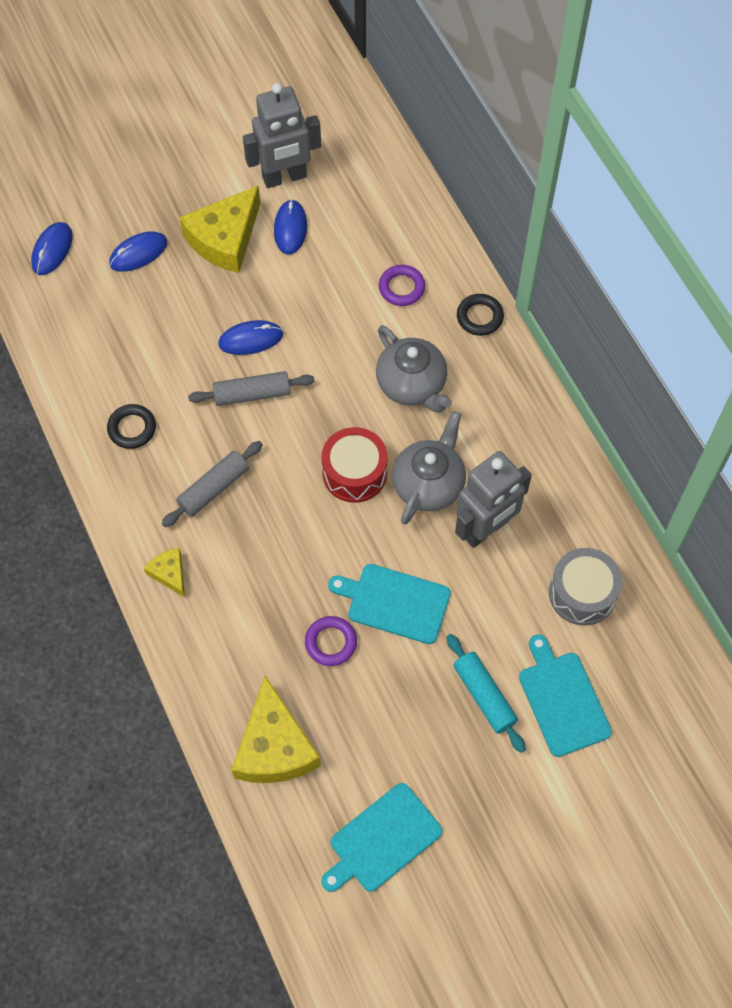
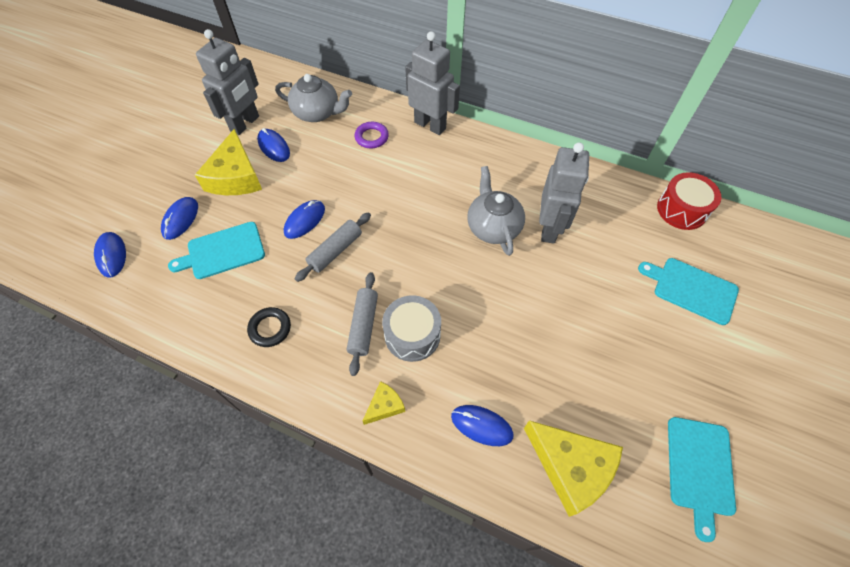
camera: 40 degrees left, 5 degrees down
yellow cheese [144,548,185,597] -> yellow cheese turned 120 degrees clockwise [363,381,405,425]
purple ring [305,616,357,666] -> none
red drum [322,427,388,503] -> red drum moved to [657,172,721,230]
turquoise cutting board [328,564,451,644] -> turquoise cutting board moved to [168,222,265,279]
grey teapot [376,325,452,413] -> grey teapot moved to [275,74,352,122]
turquoise rolling pin [447,634,526,753] -> none
black ring [457,294,504,336] -> grey robot [405,31,460,135]
grey drum [549,548,622,626] -> grey drum moved to [382,295,441,362]
none -> blue mouse [451,405,514,446]

